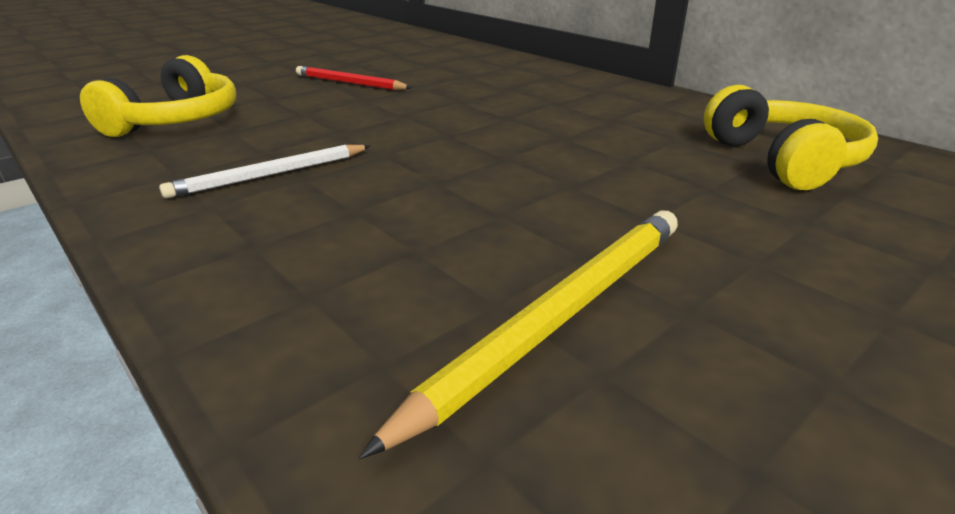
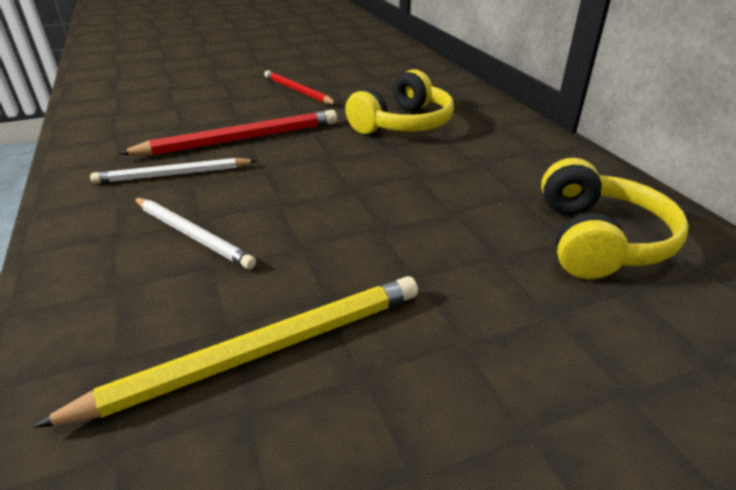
camera: 20 degrees right, 5 degrees up
yellow headphones [80,55,236,137] -> yellow headphones moved to [345,69,454,134]
none -> red pencil [118,110,337,156]
none -> white pencil [134,198,256,269]

